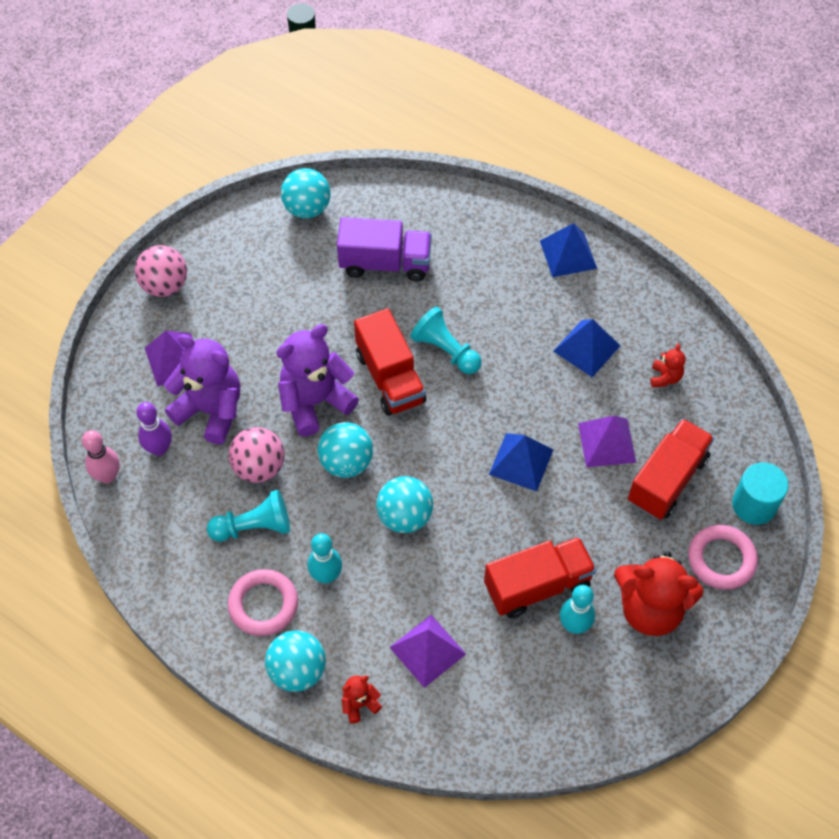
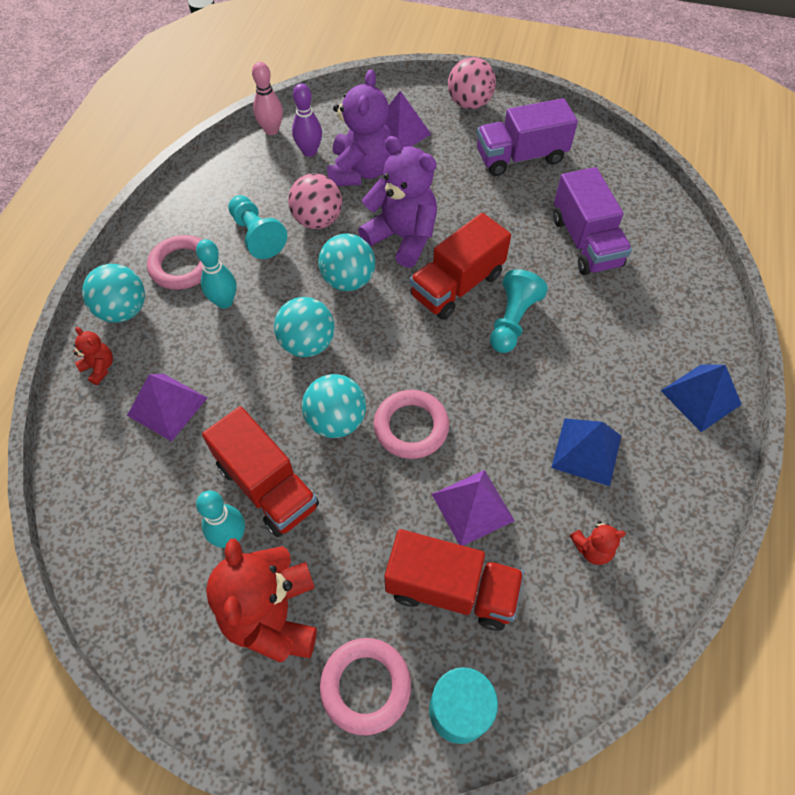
camera: 70 degrees right, 0 degrees up
turquoise ball [281,168,330,219] -> turquoise ball moved to [302,374,366,438]
blue pyramid [489,433,553,492] -> pink ring [373,390,449,459]
none -> purple truck [477,98,578,176]

